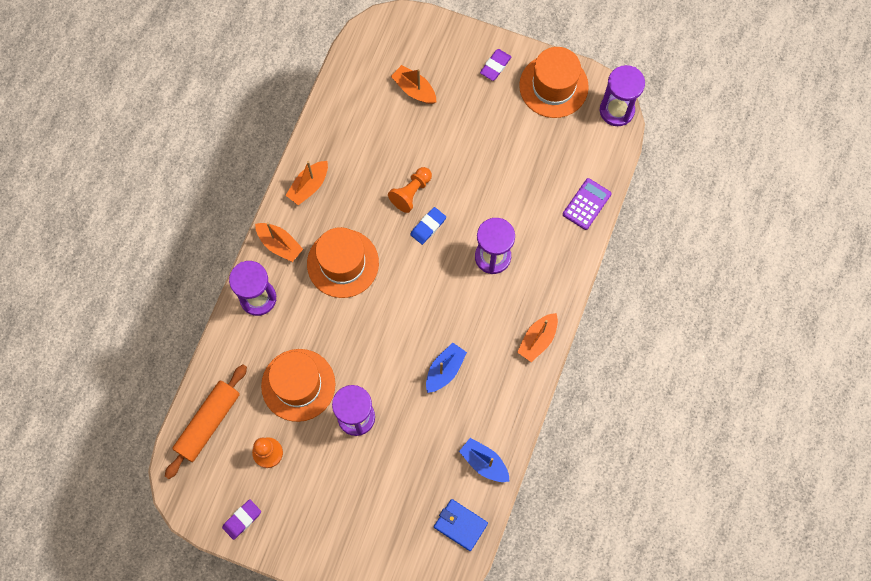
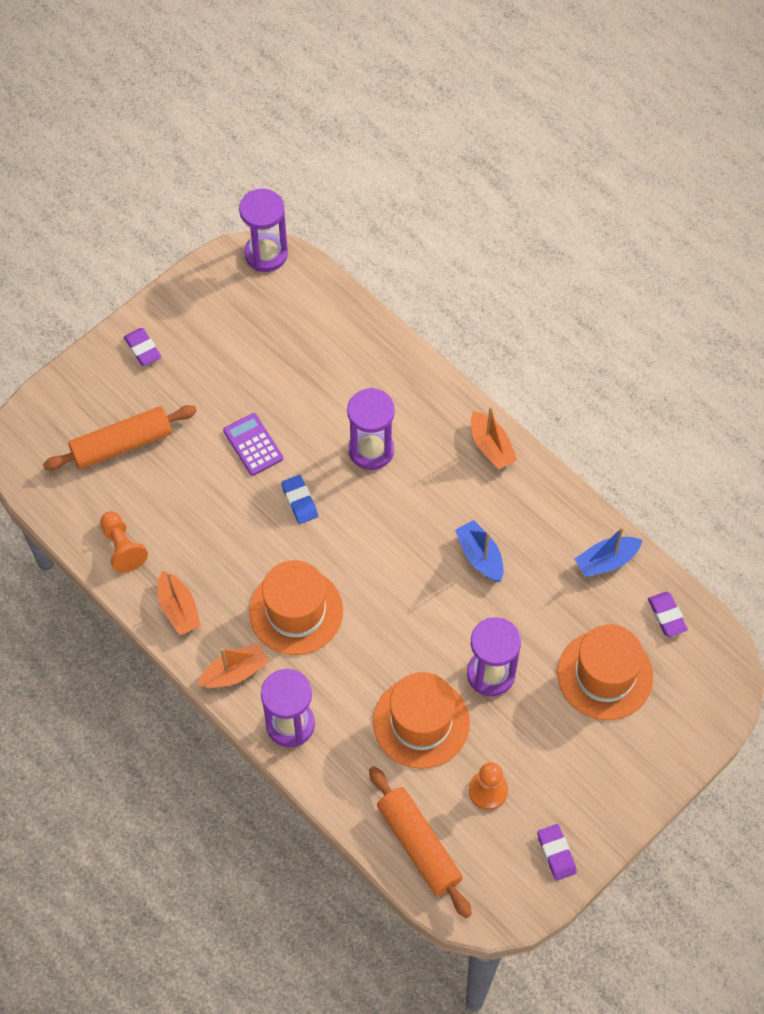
camera: 65 degrees left, 10 degrees down
orange pawn [388,167,432,213] -> orange pawn moved to [100,511,148,573]
orange boat [391,65,436,104] -> orange rolling pin [43,405,197,471]
blue wallet [434,499,488,551] -> purple eraser [648,592,688,637]
orange hat [519,47,589,118] -> orange hat moved to [557,624,653,720]
purple calculator [563,178,611,230] -> purple calculator moved to [223,413,283,476]

